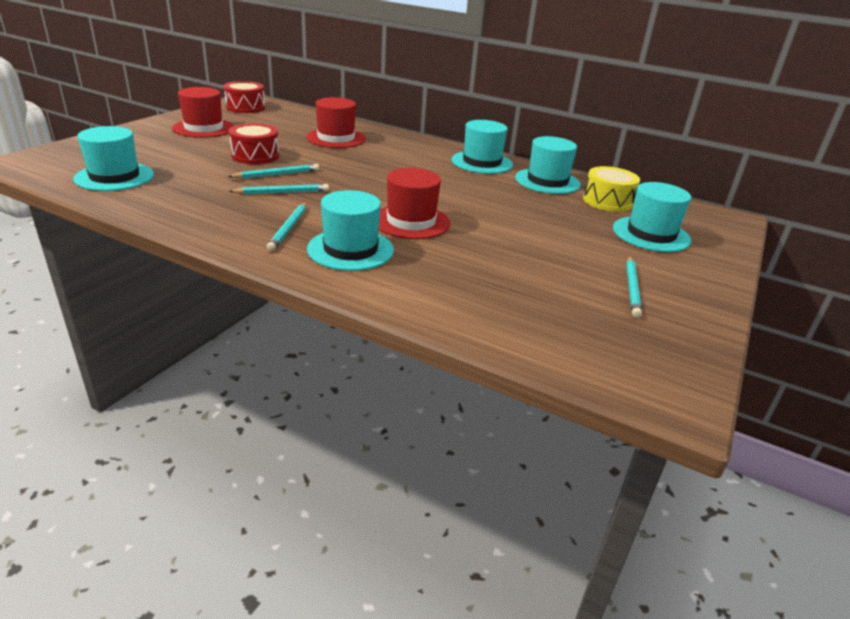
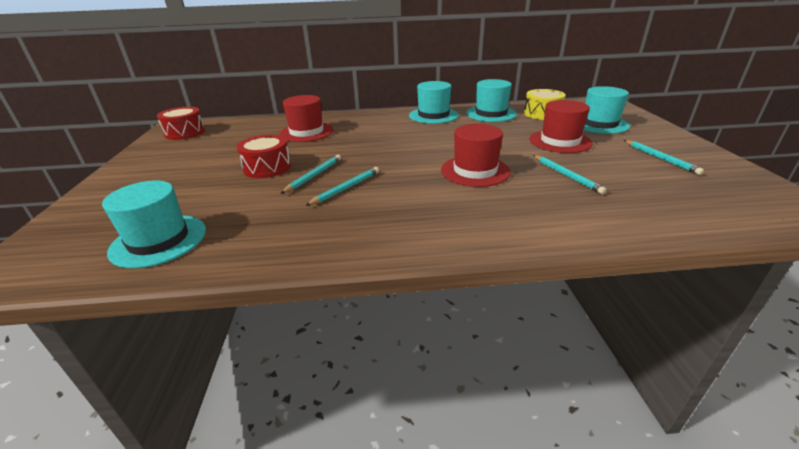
camera: 30 degrees left, 0 degrees up
red hat [172,87,234,138] -> red hat moved to [529,100,593,153]
turquoise pencil [266,202,307,251] -> turquoise pencil moved to [533,155,607,194]
turquoise hat [307,190,394,271] -> none

